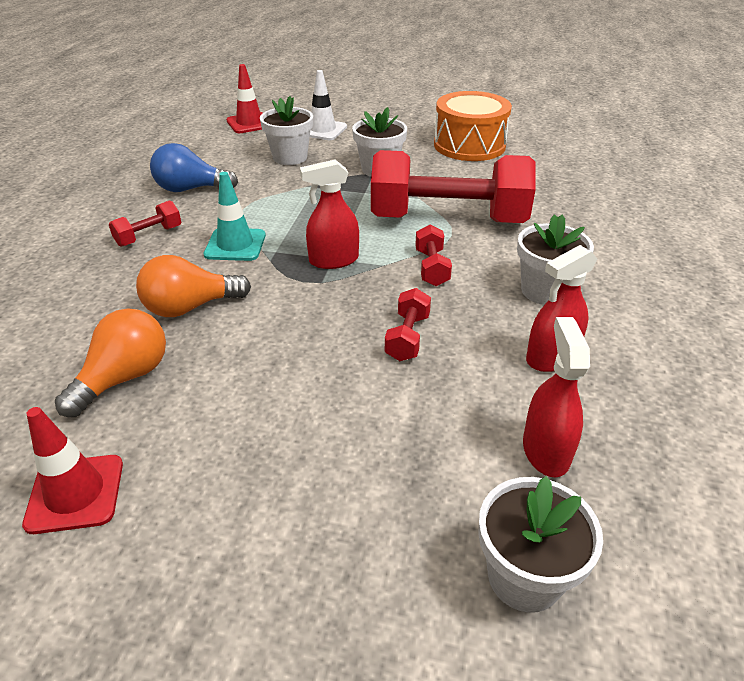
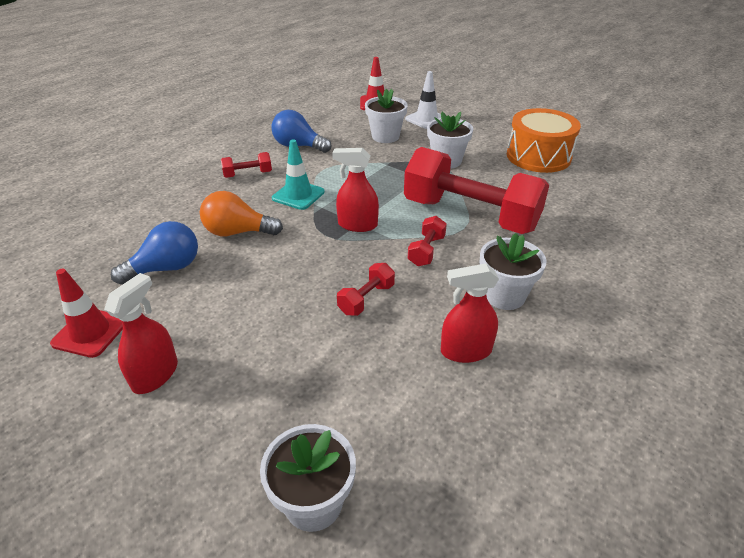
camera: 25 degrees right, 0 degrees up
orange light bulb [55,309,166,417] -> blue light bulb [111,221,198,285]
red spray bottle [523,317,590,477] -> red spray bottle moved to [104,273,178,394]

